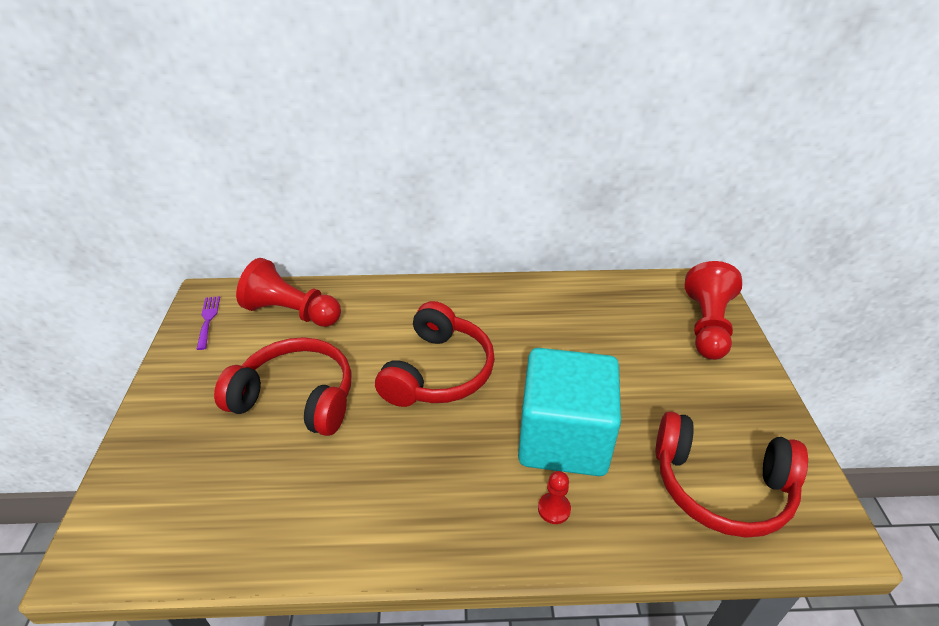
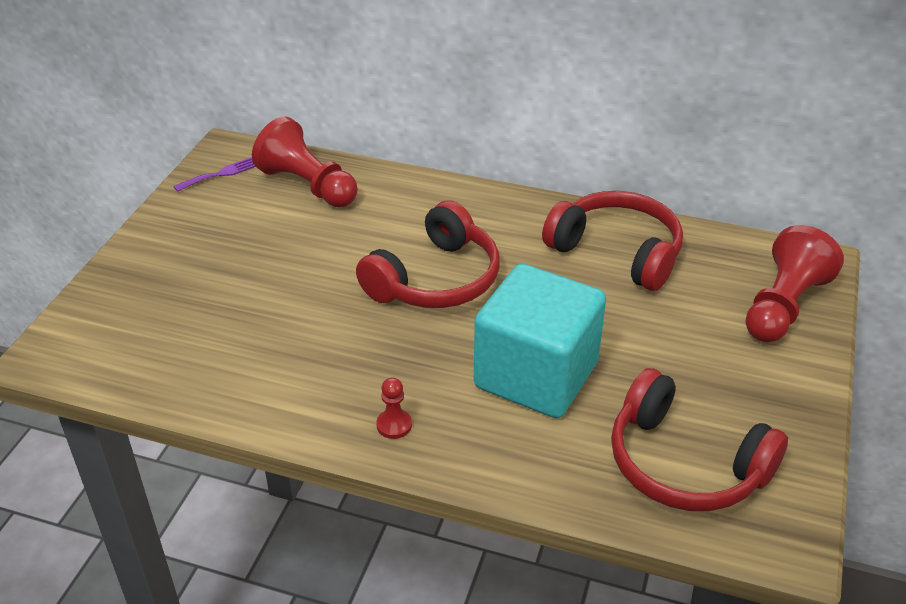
camera: 20 degrees right, 0 degrees up
purple fork [197,296,220,350] -> purple fork turned 45 degrees clockwise [173,157,255,192]
red headphones [214,337,352,436] -> red headphones moved to [542,191,683,291]
red pawn [538,471,571,524] -> red pawn moved to [376,377,412,439]

